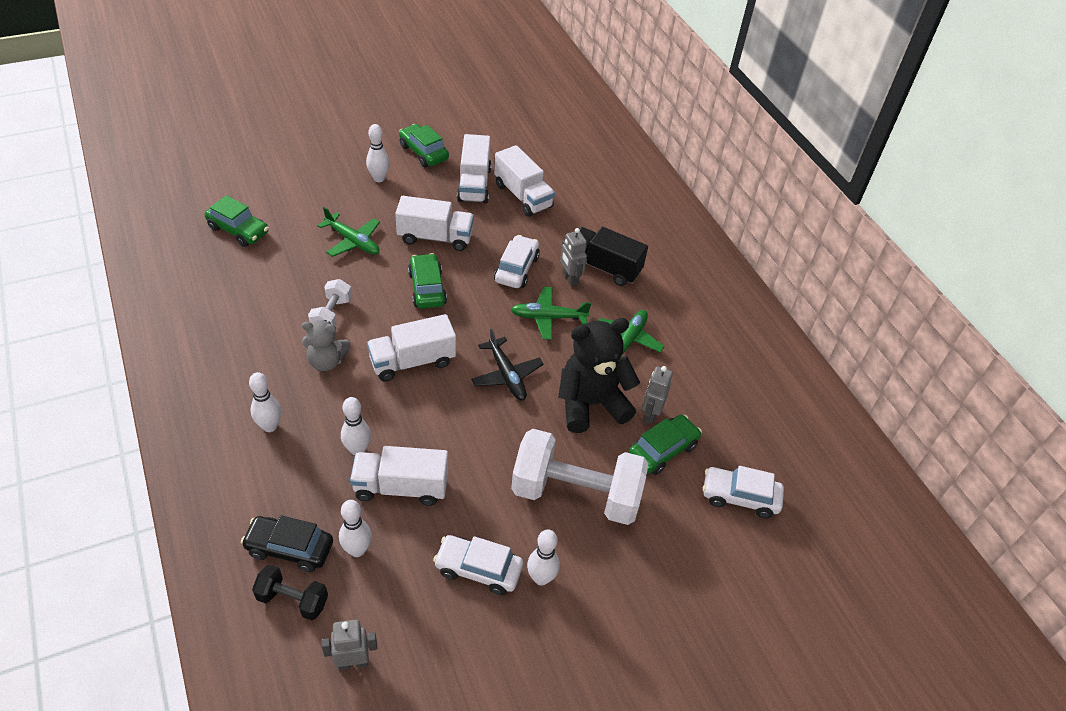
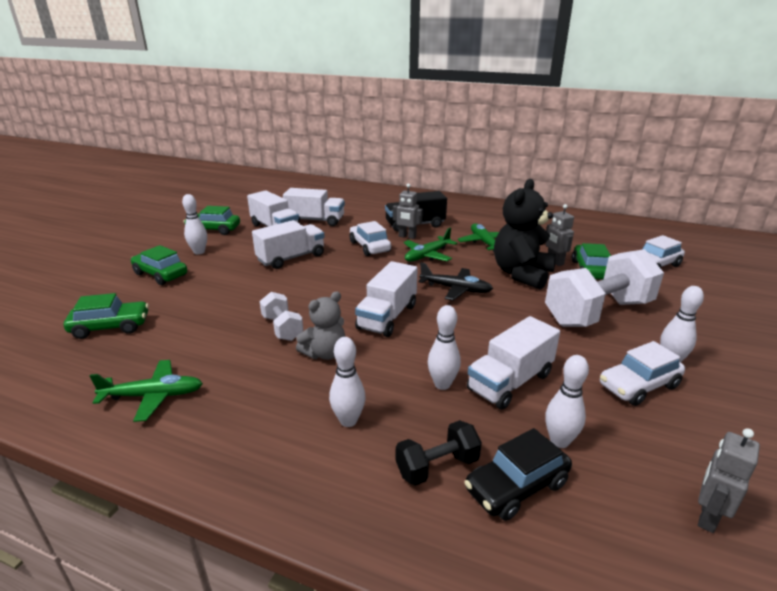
camera: 40 degrees left, 20 degrees down
black dumbbell [252,565,328,620] -> black dumbbell moved to [396,420,482,486]
green plane [317,207,380,257] -> green plane moved to [90,360,203,422]
green car [408,253,447,309] -> green car moved to [131,245,187,285]

